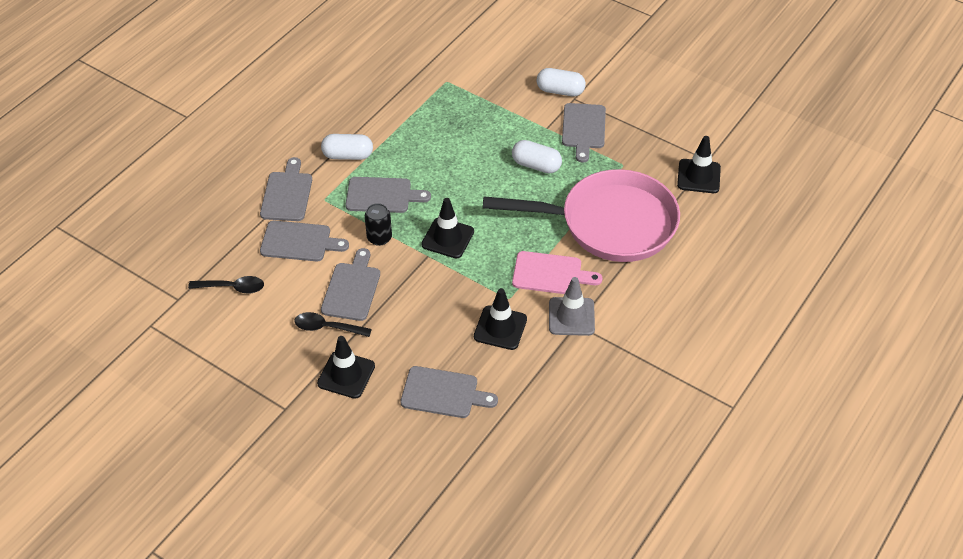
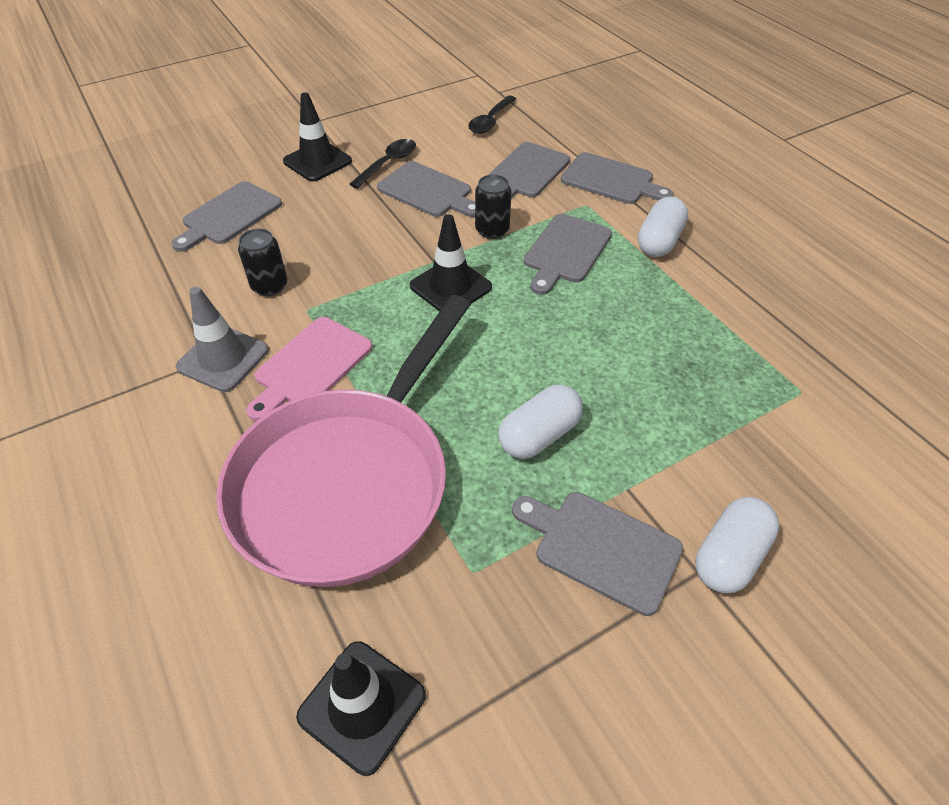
camera: 115 degrees right, 0 degrees up
black traffic cone [474,288,527,350] -> black can [238,229,287,296]

